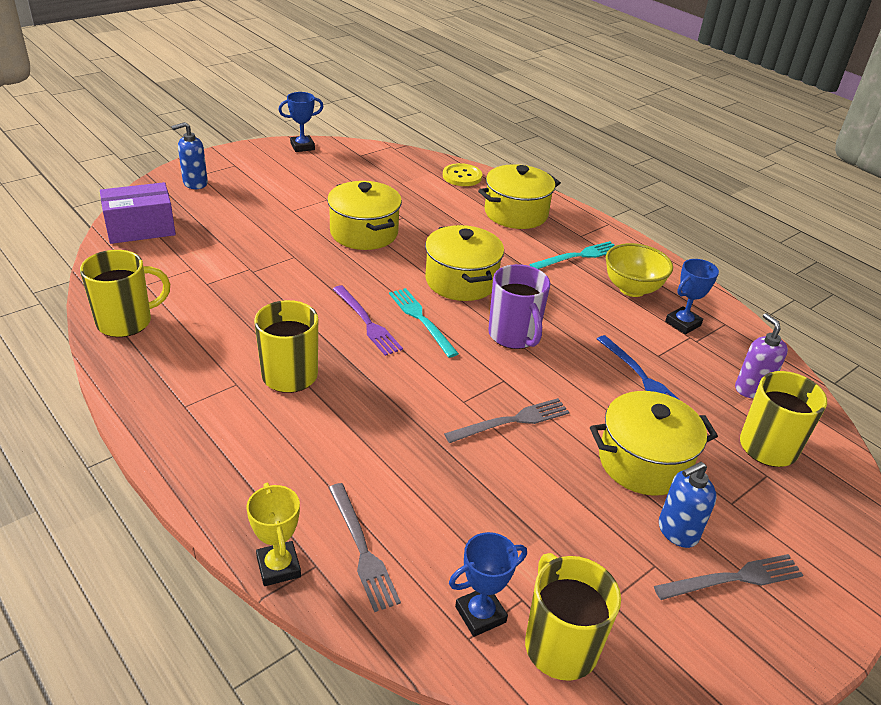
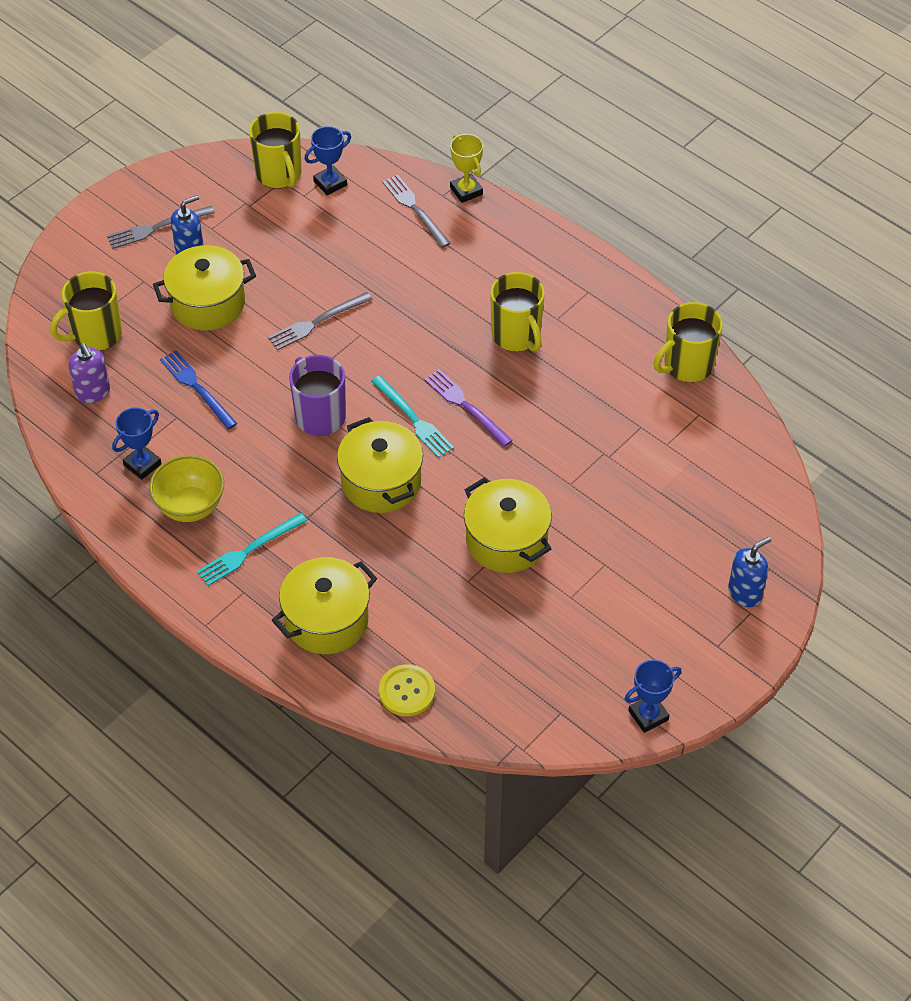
camera: 175 degrees right, 15 degrees up
purple box [100,182,176,244] -> none

